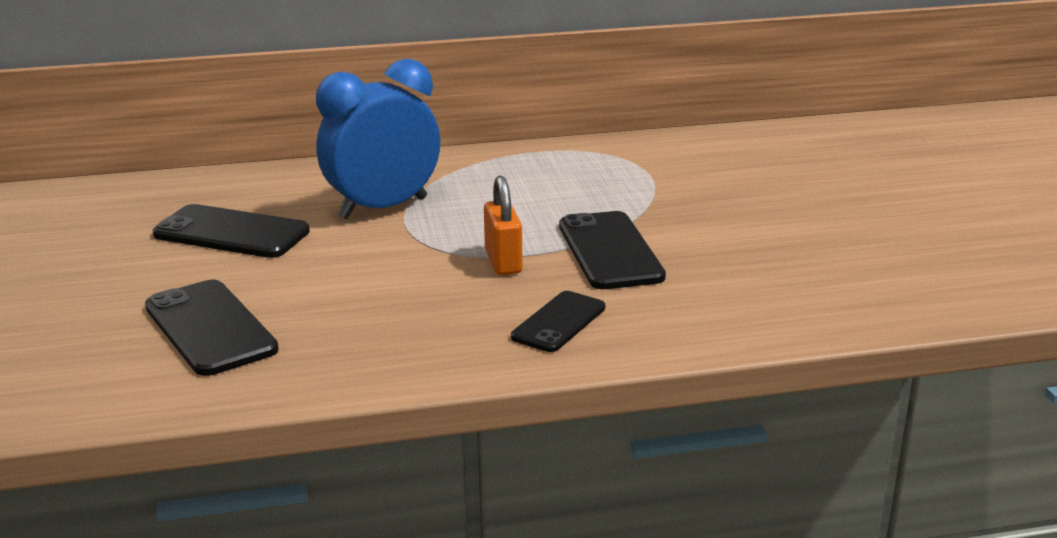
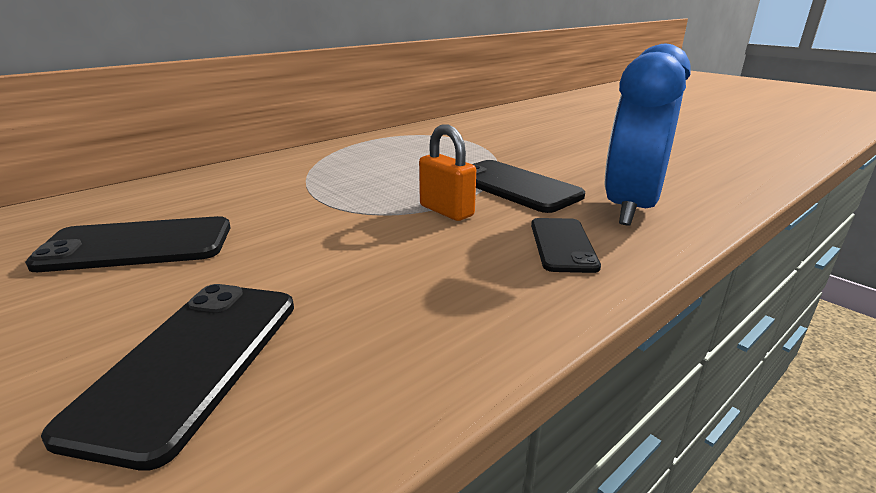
camera: 30 degrees left, 0 degrees up
black phone [145,280,279,376] -> black phone turned 75 degrees clockwise [41,284,294,471]
blue clock [316,59,440,219] -> blue clock moved to [605,44,690,226]

